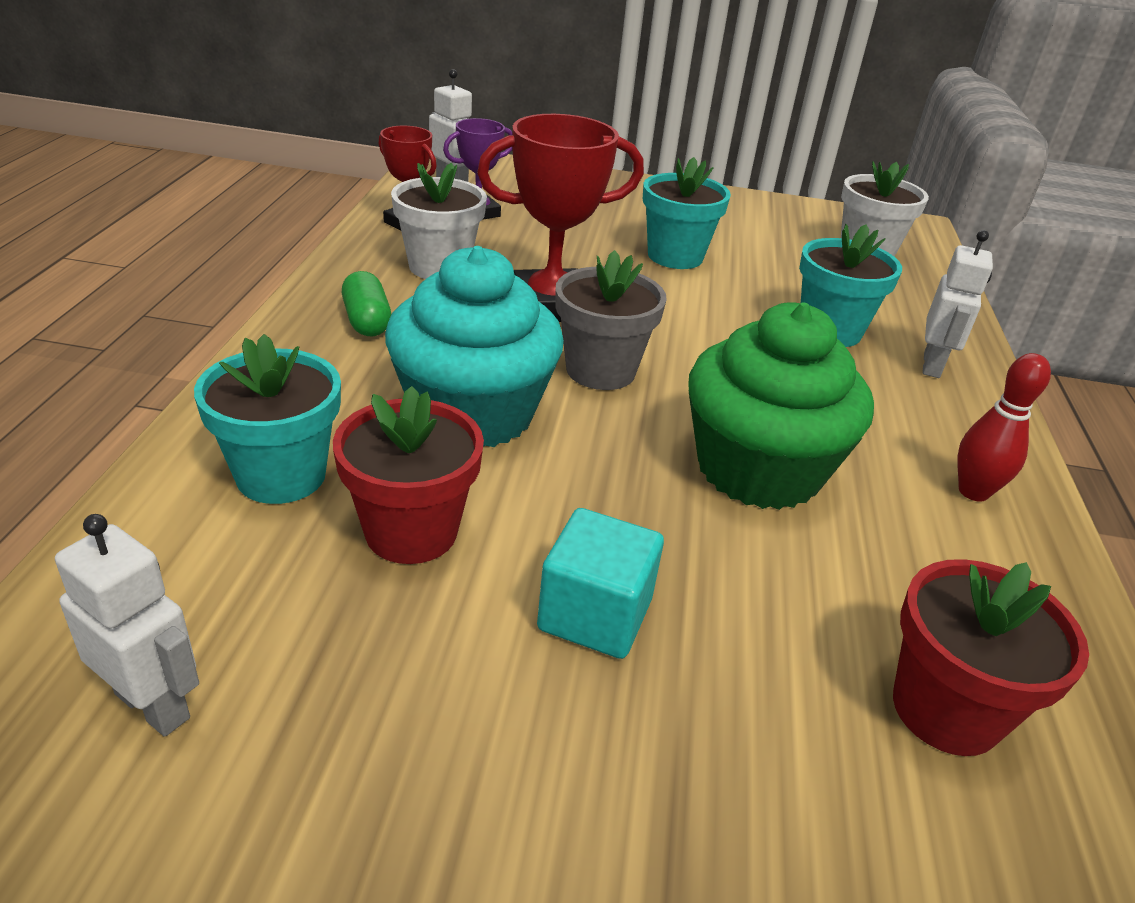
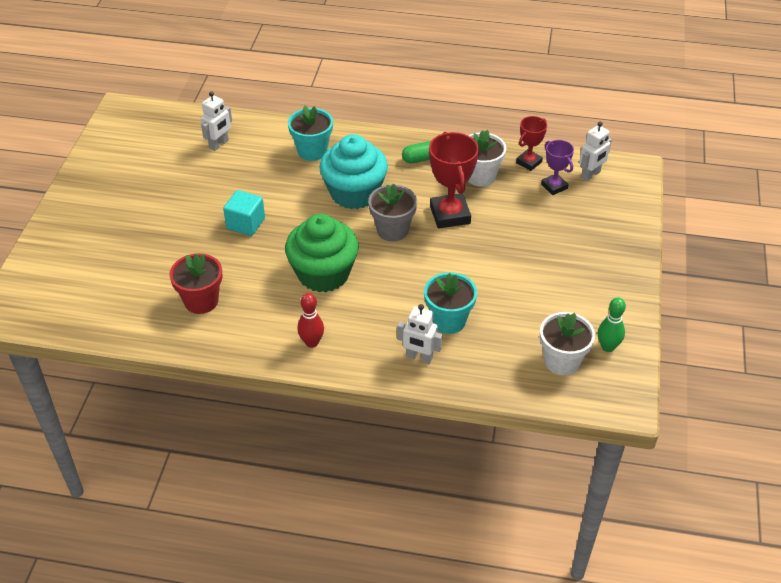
camera: 95 degrees right, 10 degrees up
red flower pot [333,386,484,564] -> none
turquoise flower pot [643,157,731,269] -> none
none -> green bowling pin [598,297,626,352]

